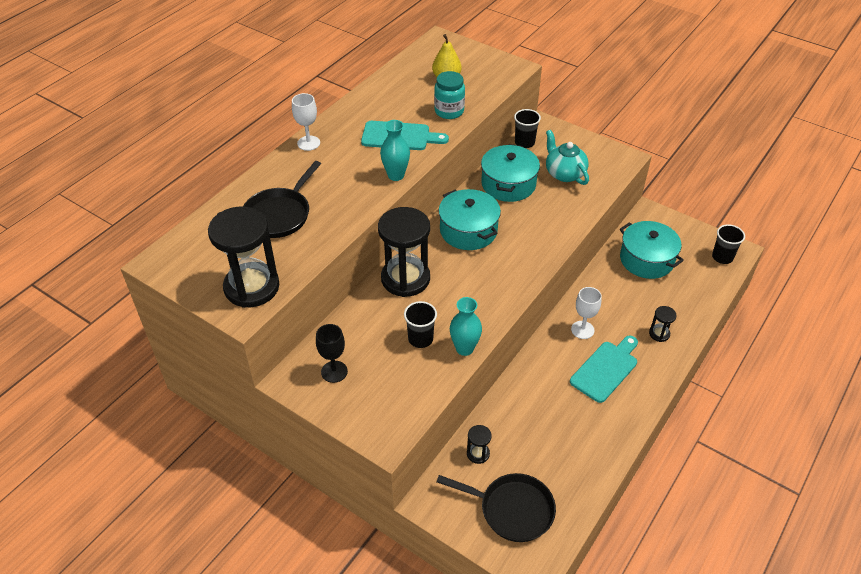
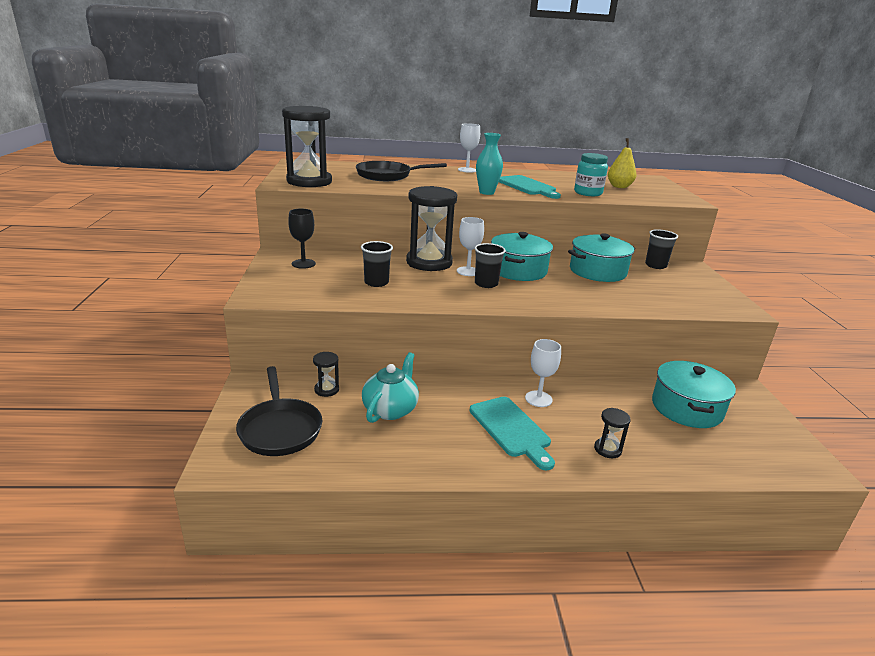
camera: 50 degrees right, 20 degrees down
turquoise vase [450,297,482,356] -> none
turquoise teapot [546,130,589,185] -> turquoise teapot moved to [362,352,419,423]
turquoise cutting board [570,336,638,403] -> turquoise cutting board turned 60 degrees clockwise [469,397,555,471]
black cup [712,225,745,264] -> black cup moved to [474,243,506,288]
none -> white goblet [457,217,484,276]

